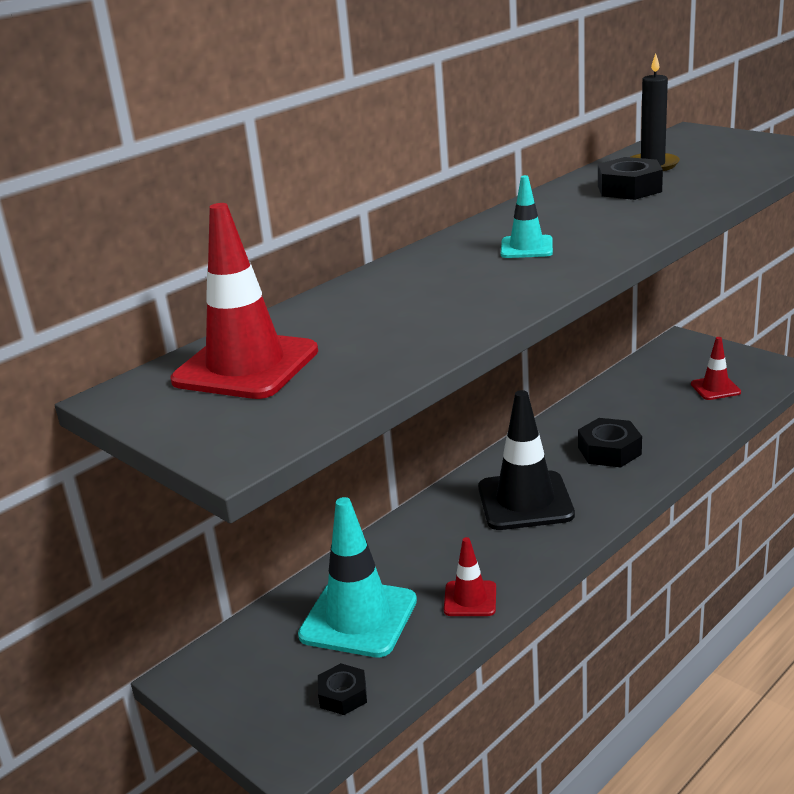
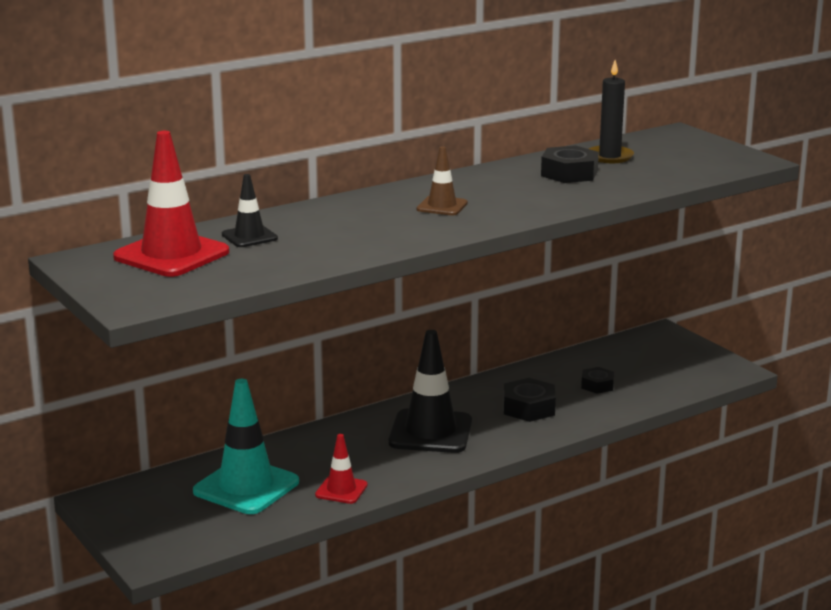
camera: 10 degrees right, 5 degrees down
black nut [318,663,367,715] -> black nut moved to [581,367,614,394]
turquoise traffic cone [501,175,553,258] -> brown traffic cone [416,146,468,216]
red traffic cone [691,337,741,400] -> none
none -> black traffic cone [222,174,278,247]

